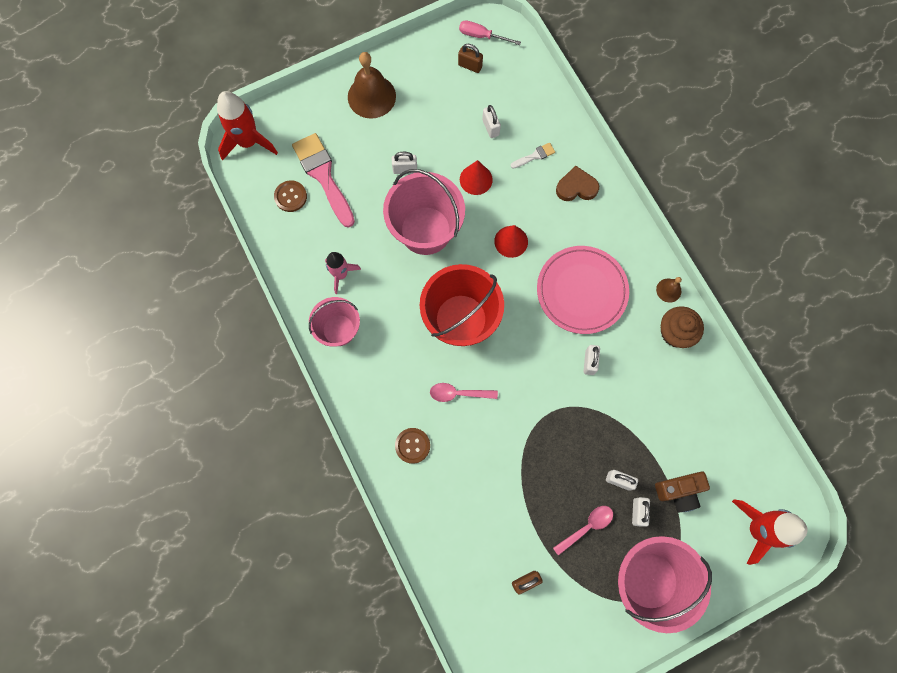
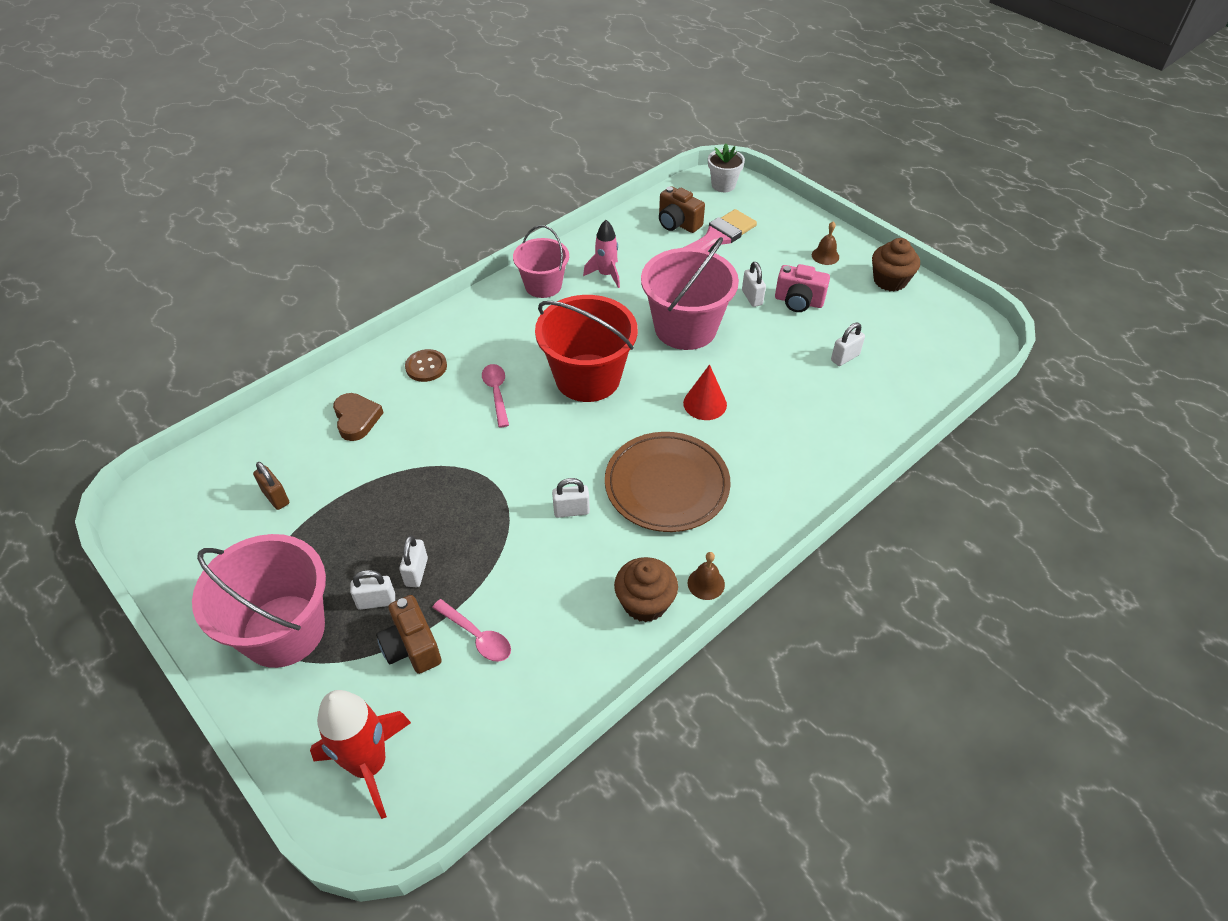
camera: 75 degrees right, 25 degrees down
red rocket [217,91,278,161] -> white flower pot [708,143,745,192]
brown button [274,180,307,212] -> brown camera [659,186,705,233]
brown bell [348,52,396,119] -> brown bell [812,222,839,265], size x0.49
brown padlock [458,44,483,73] -> none
pink screwdriver [459,20,521,45] -> none
red cone [460,160,493,195] -> none
white brush [511,143,555,169] -> none
pink plate [537,246,629,334] -> brown plate [605,432,731,532]
pink spoon [553,506,613,556] -> pink spoon moved to [432,599,511,662]
brown heart [556,166,599,201] -> brown heart moved to [333,393,384,441]
none -> pink camera [775,264,830,312]
none -> brown cupcake [872,238,920,291]

